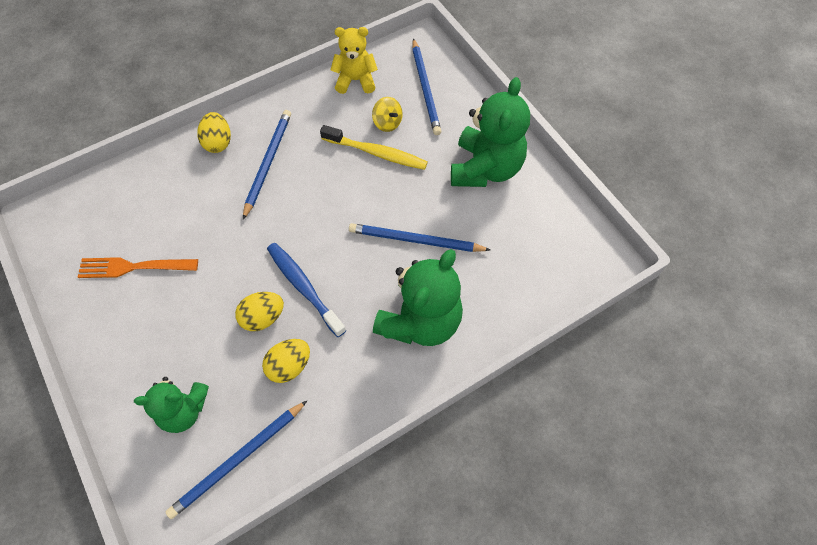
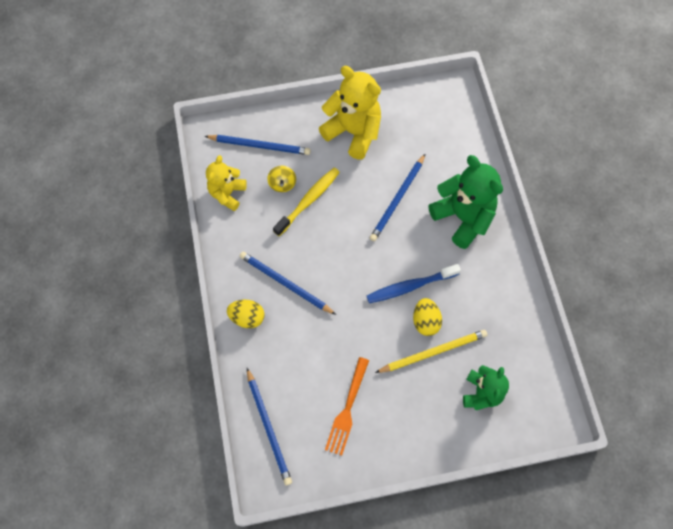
camera: 70 degrees left, 5 degrees up
blue pencil [166,401,307,519] -> blue pencil moved to [247,368,292,485]
yellow egg [262,339,310,383] -> none
yellow spinning top [372,97,403,132] -> yellow spinning top turned 105 degrees clockwise [267,166,296,192]
green teddy bear [451,77,530,187] -> yellow teddy bear [319,66,381,160]
none -> yellow pencil [375,330,487,373]

